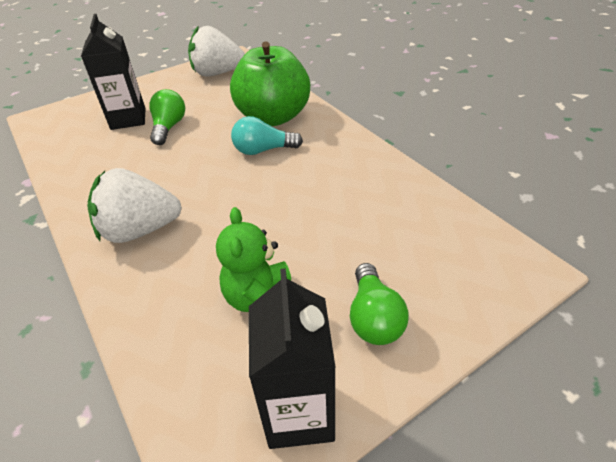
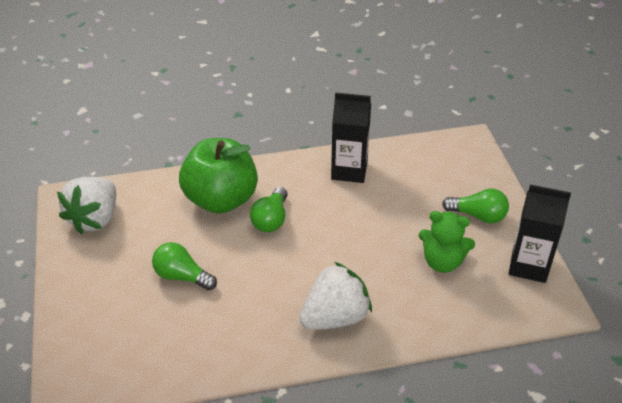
camera: 70 degrees left, 0 degrees up
black carton [81,14,145,130] -> black carton moved to [331,92,371,183]
white strawberry [87,168,182,243] -> white strawberry turned 135 degrees counterclockwise [299,262,372,330]
turquoise light bulb [231,116,303,155] -> green light bulb [250,187,288,232]

